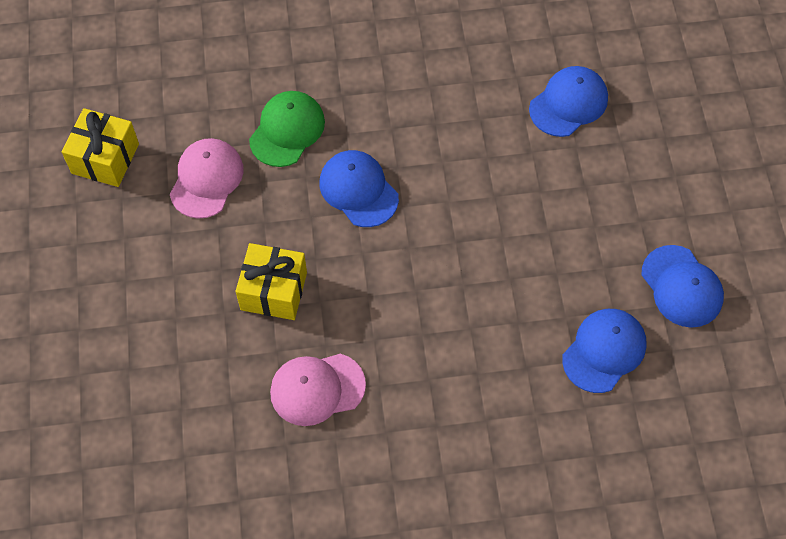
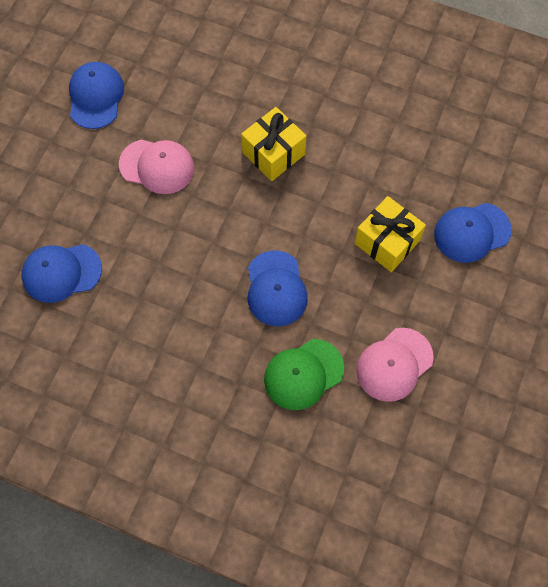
camera: 150 degrees left, 5 degrees up
yellow gift [62,108,139,187] -> yellow gift moved to [241,107,306,181]
pink cap [270,354,366,426] -> pink cap moved to [119,140,194,194]
blue cap [562,309,647,393] -> blue cap moved to [434,203,512,263]

